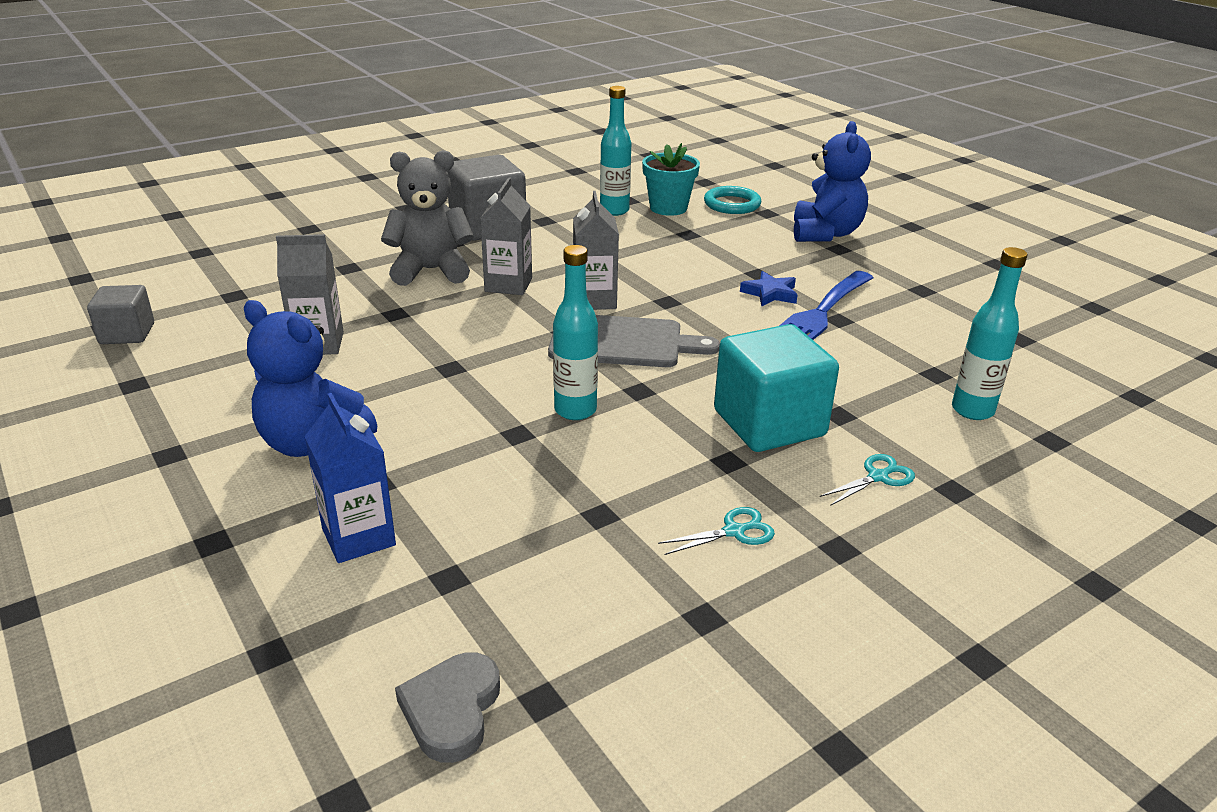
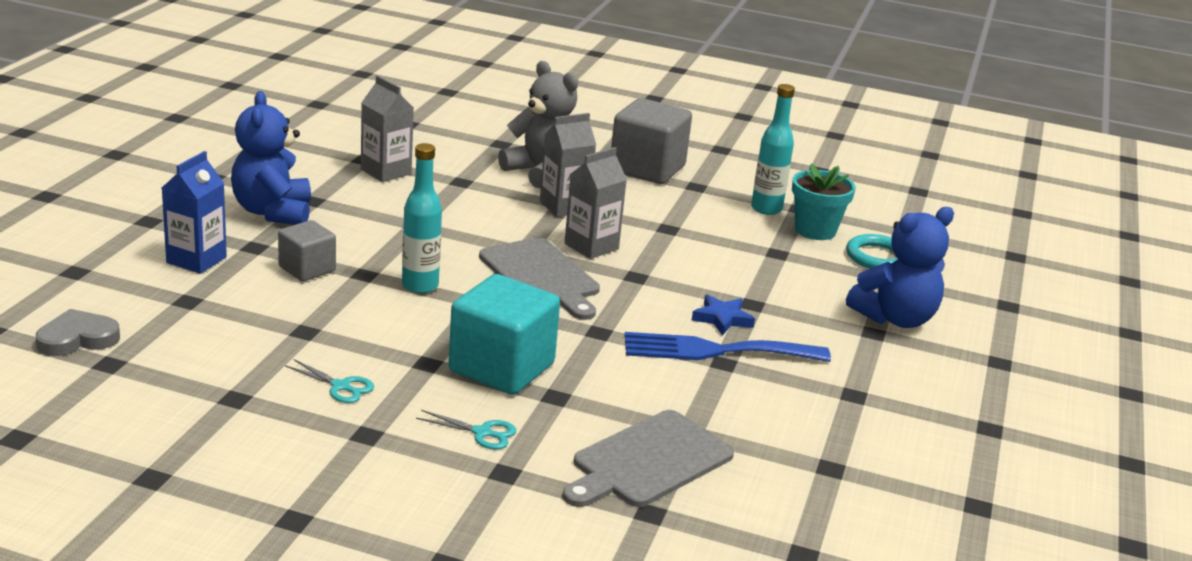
camera: 50 degrees right, 5 degrees down
grey cube [87,285,154,344] -> grey cube moved to [278,220,336,281]
turquoise bottle [952,247,1027,420] -> grey cutting board [562,410,734,507]

